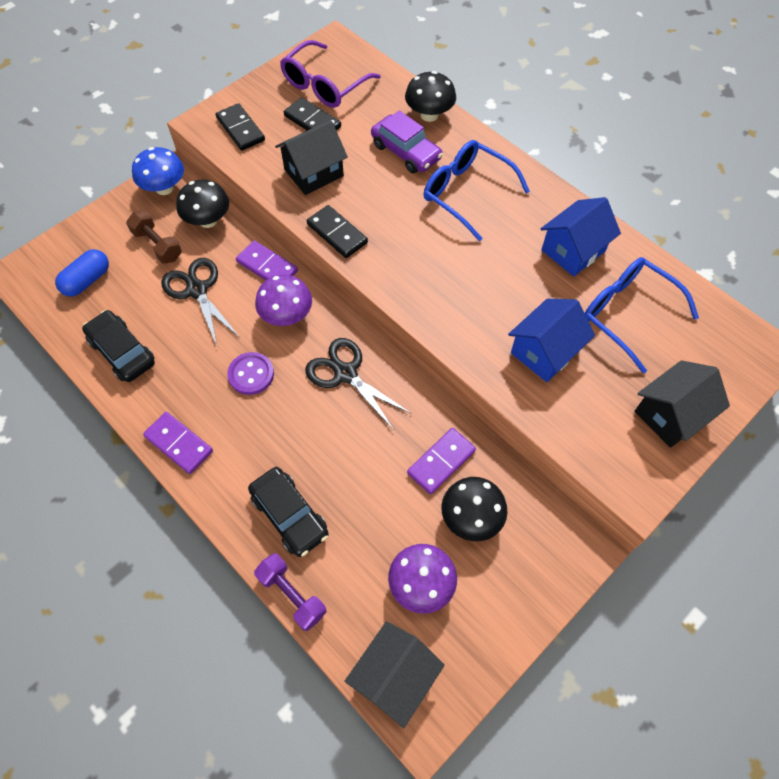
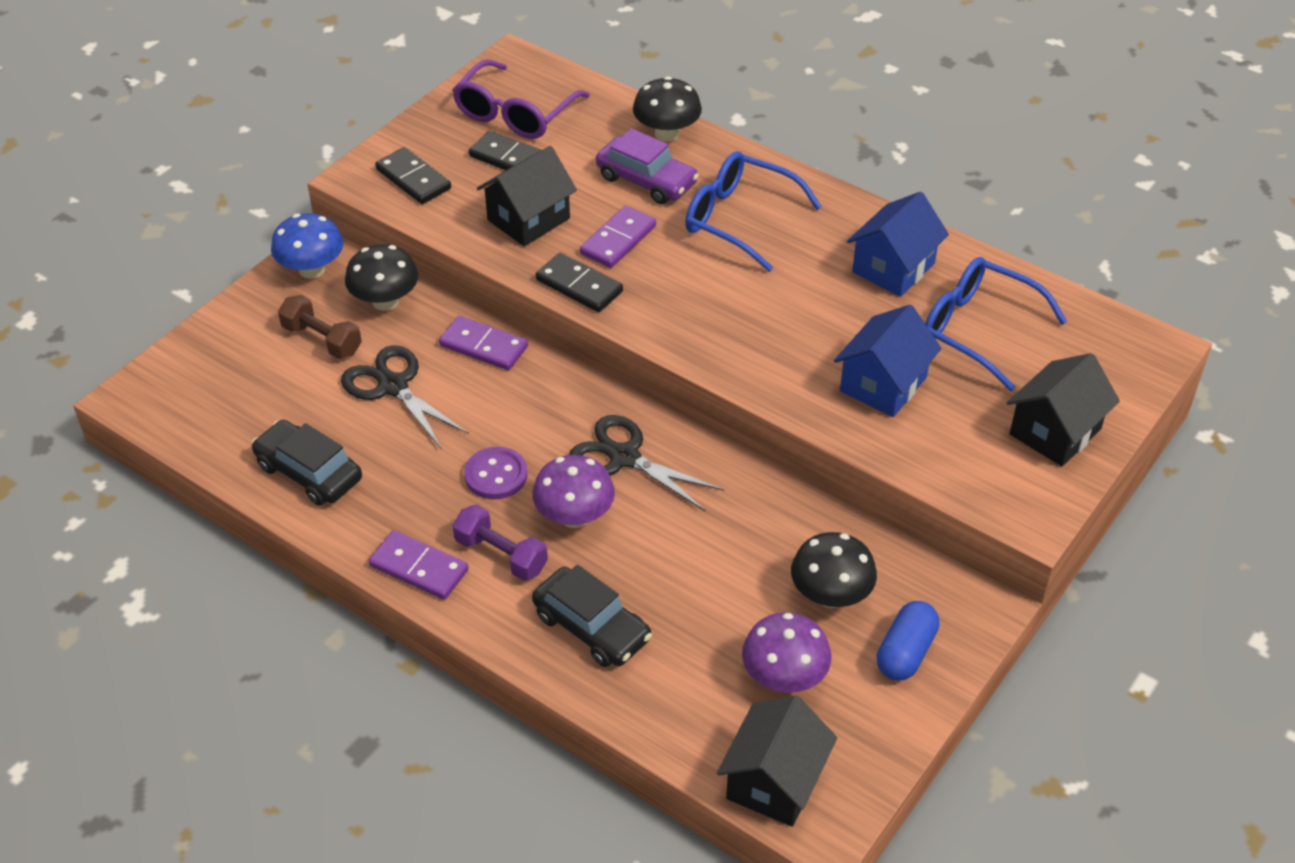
camera: 10 degrees left, 15 degrees down
blue capsule [55,249,109,297] -> blue capsule moved to [876,601,940,681]
purple dumbbell [254,553,326,631] -> purple dumbbell moved to [453,505,548,581]
purple mushroom [255,275,312,326] -> purple mushroom moved to [532,455,615,528]
purple domino [407,428,476,495] -> purple domino moved to [580,205,656,268]

